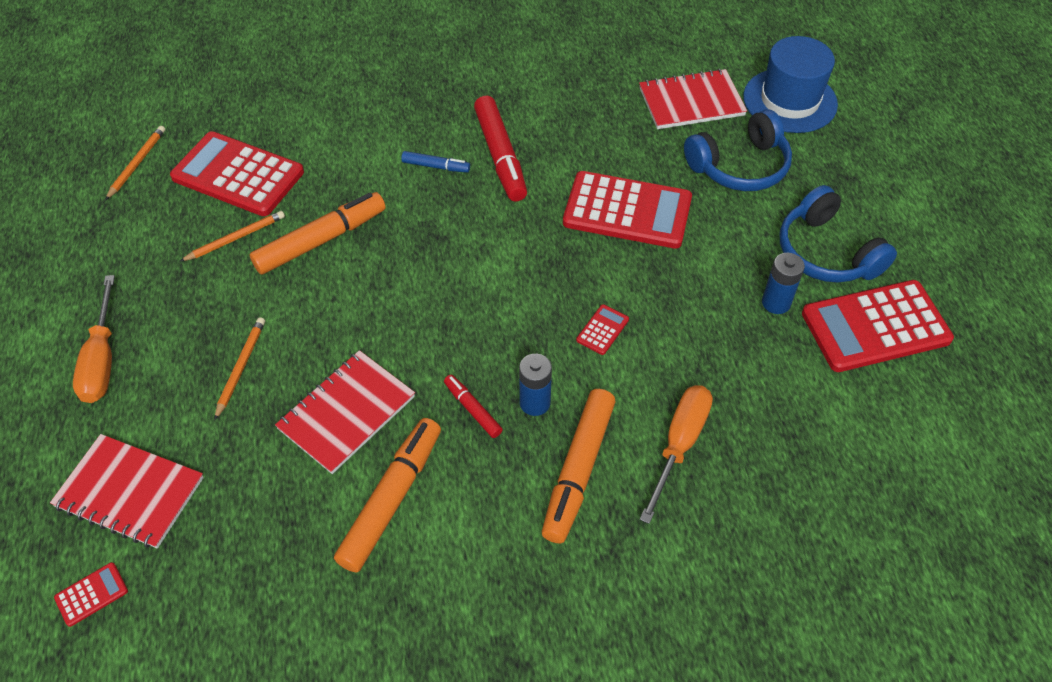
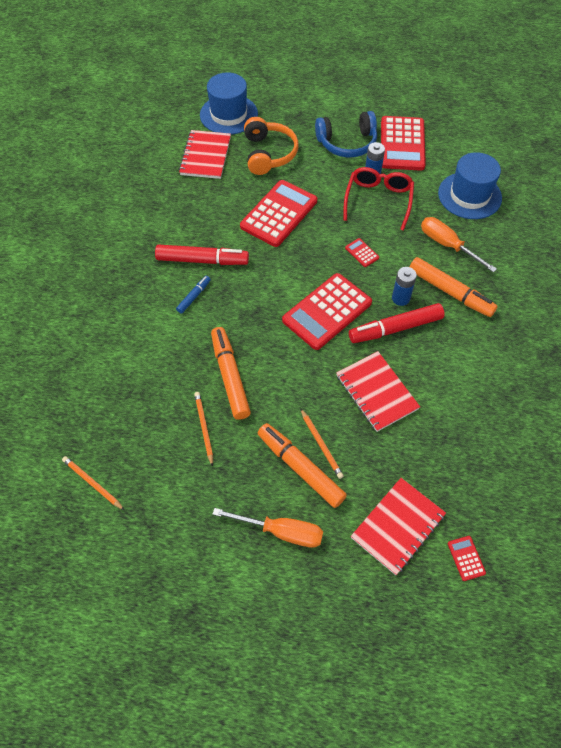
camera: 70 degrees left, 5 degrees up
red calculator [170,131,304,216] -> red calculator moved to [282,273,372,350]
orange pencil [214,317,265,421] -> orange pencil turned 150 degrees counterclockwise [300,408,344,479]
orange marker [334,418,441,572] -> orange marker moved to [257,423,347,508]
red marker [444,375,503,438] -> red marker [349,303,445,343], size x1.95
blue headphones [684,109,792,191] -> orange headphones [244,117,299,175]
none -> red glasses [343,167,414,231]
none -> blue hat [438,152,502,219]

